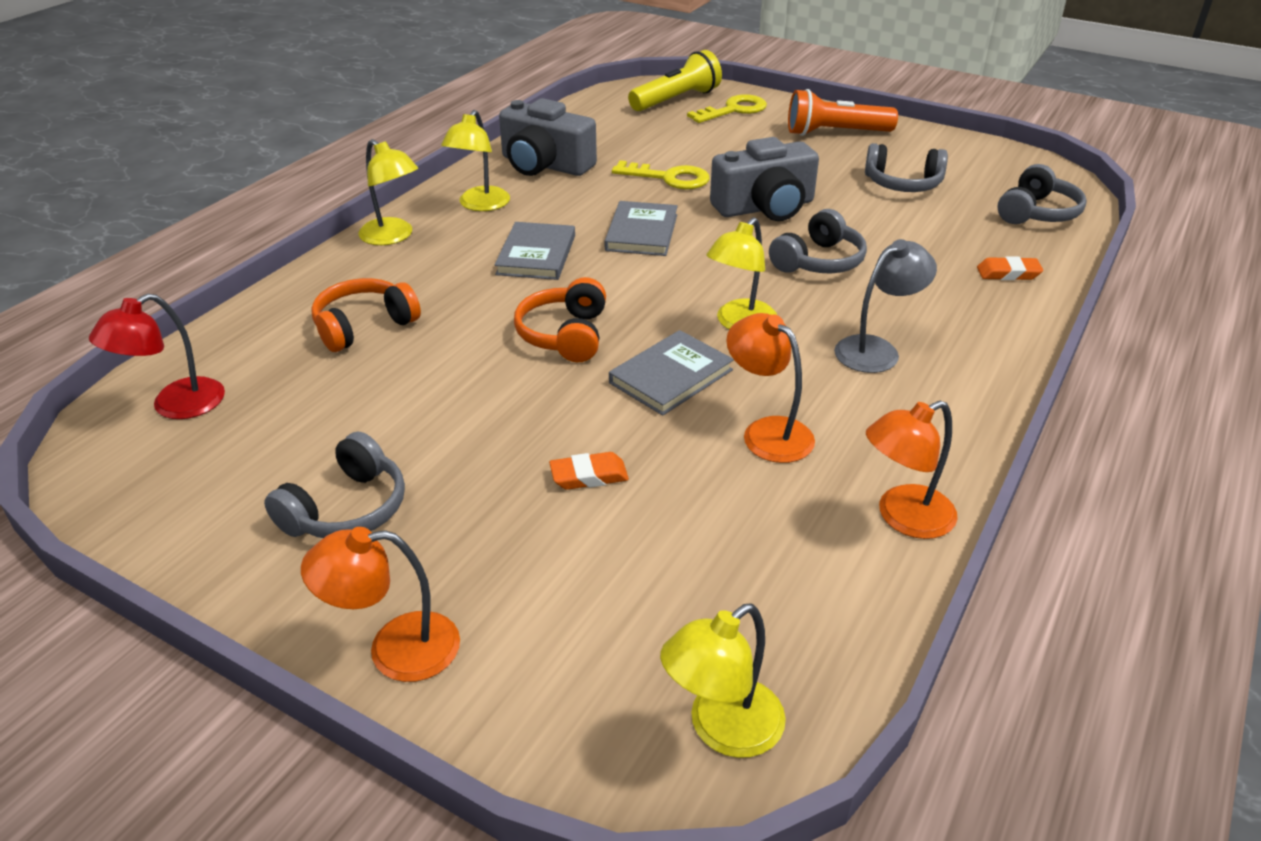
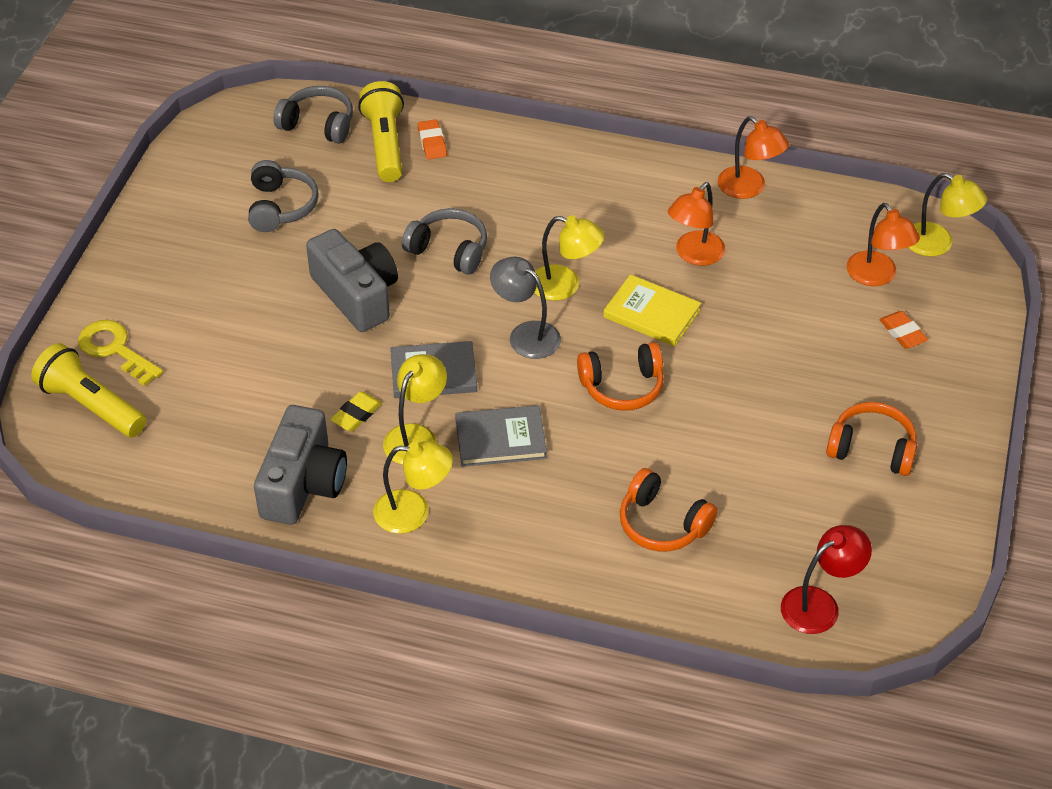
camera: 105 degrees left, 10 degrees up
red lamp [89,294,225,419] -> red lamp turned 60 degrees counterclockwise [781,525,872,634]
grey headphones [264,432,405,538] -> orange headphones [826,402,917,476]
orange lamp [301,527,460,682] -> orange lamp moved to [846,203,920,286]
yellow lamp [358,139,418,245] -> yellow lamp moved to [383,354,447,465]
orange eraser [549,452,629,490] -> orange eraser moved to [880,311,928,349]
grey book [609,330,734,416] -> yellow book [603,274,701,346]
yellow key [612,160,709,189] -> none
orange flashlight [788,89,898,136] -> none
grey lamp [834,239,937,373] -> grey lamp moved to [490,257,561,359]
none -> yellow eraser [330,391,382,431]
none -> yellow flashlight [358,81,404,182]

